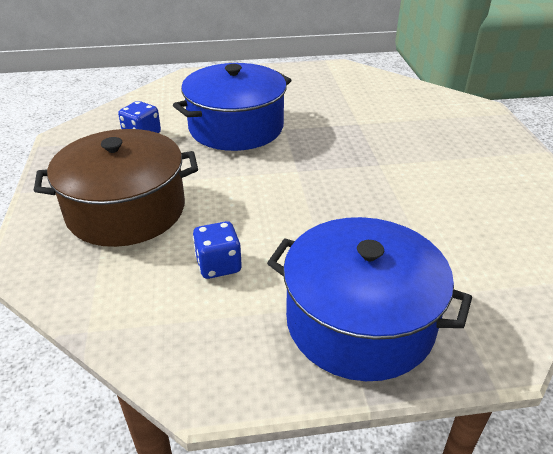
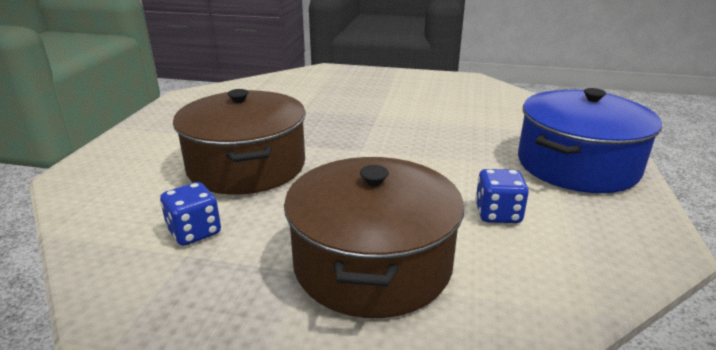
camera: 70 degrees left, 10 degrees down
blue pot [173,63,291,151] -> brown pot [173,89,306,195]

